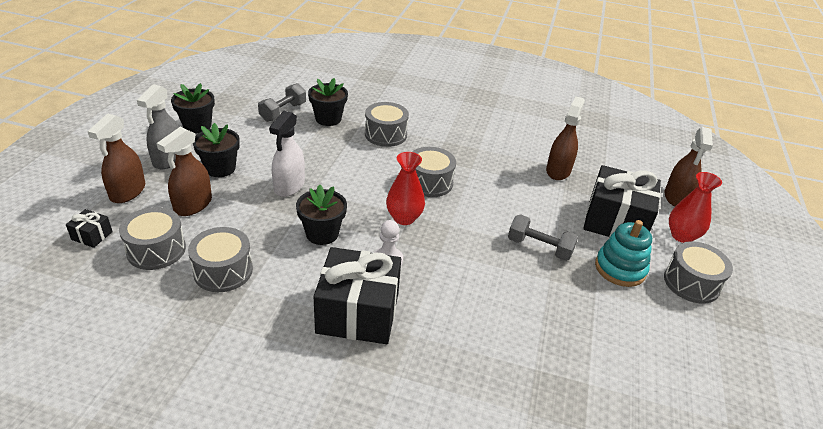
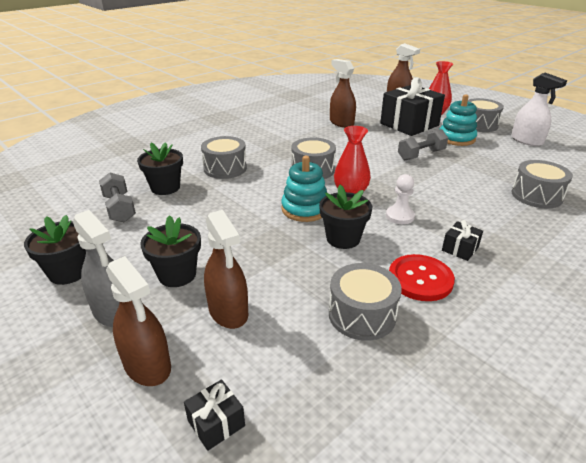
camera: 55 degrees left, 5 degrees down
grey drum [119,207,186,270] -> grey drum moved to [511,160,573,209]
white spray bottle [269,111,305,197] -> white spray bottle moved to [511,73,567,146]
black gift [313,247,401,344] -> black gift [442,220,483,261], size x0.42
none -> turquoise stacking toy [281,156,327,222]
none -> red button [389,254,455,301]

